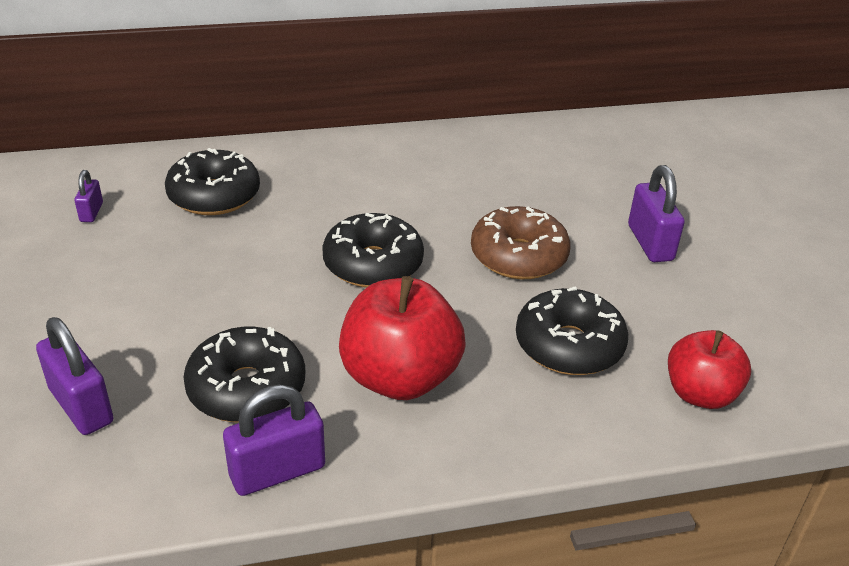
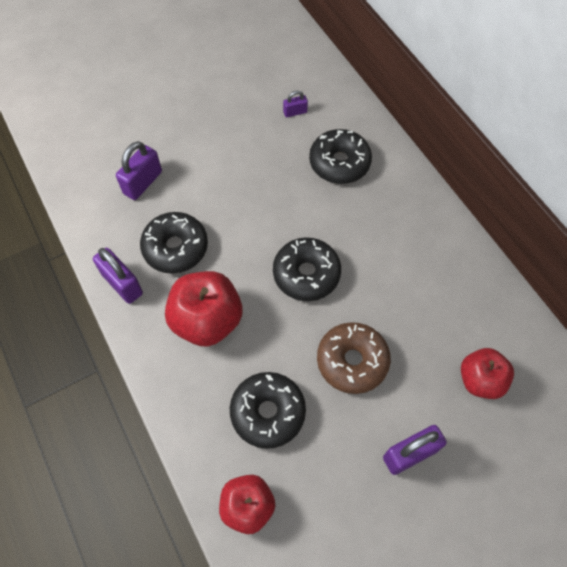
camera: 75 degrees right, 25 degrees up
none -> red apple [461,348,514,399]

